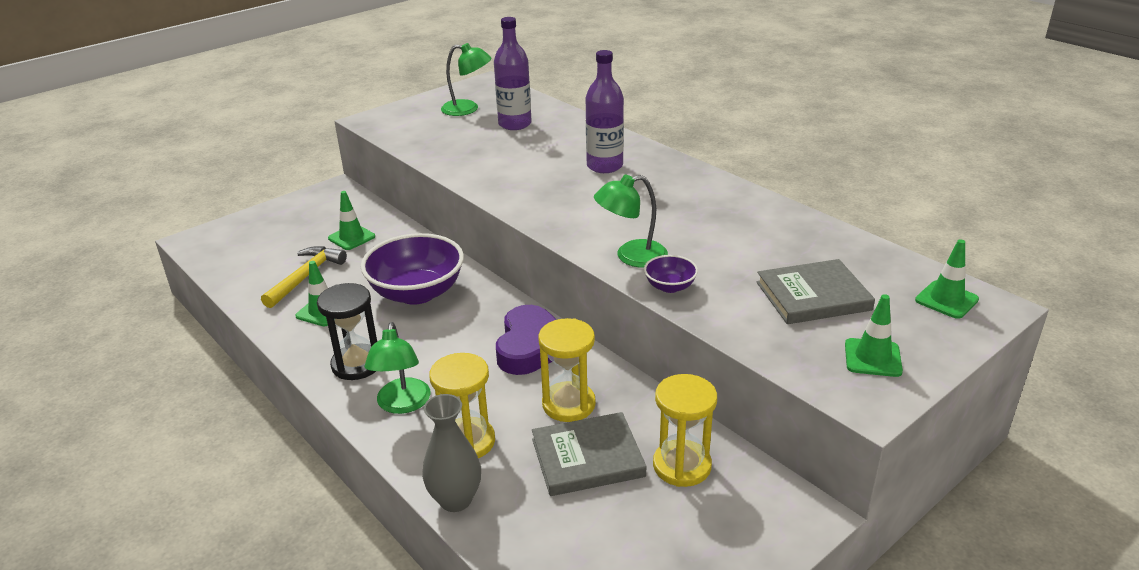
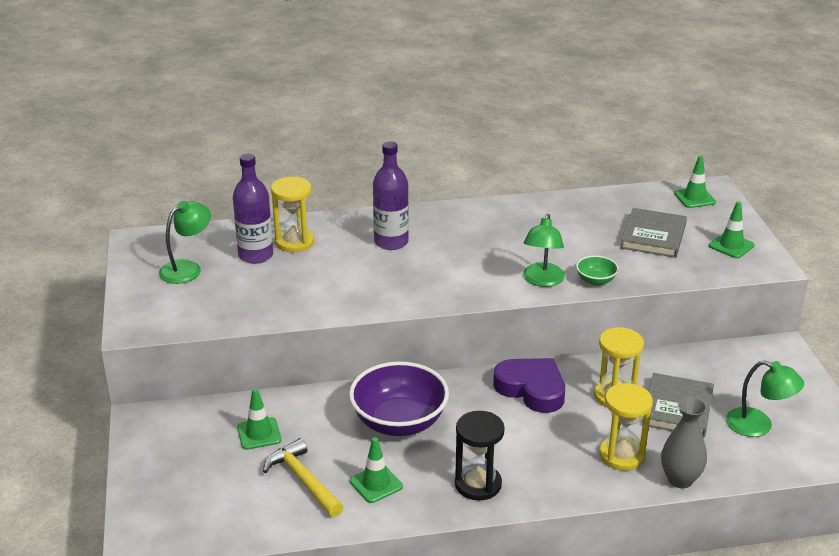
camera: 60 degrees left, 0 degrees up
green lamp [364,322,431,414] -> green lamp moved to [726,360,804,437]
purple bowl [644,255,698,293] -> green bowl [576,256,619,286]
yellow hourglass [653,374,717,487] -> yellow hourglass moved to [271,176,314,252]

